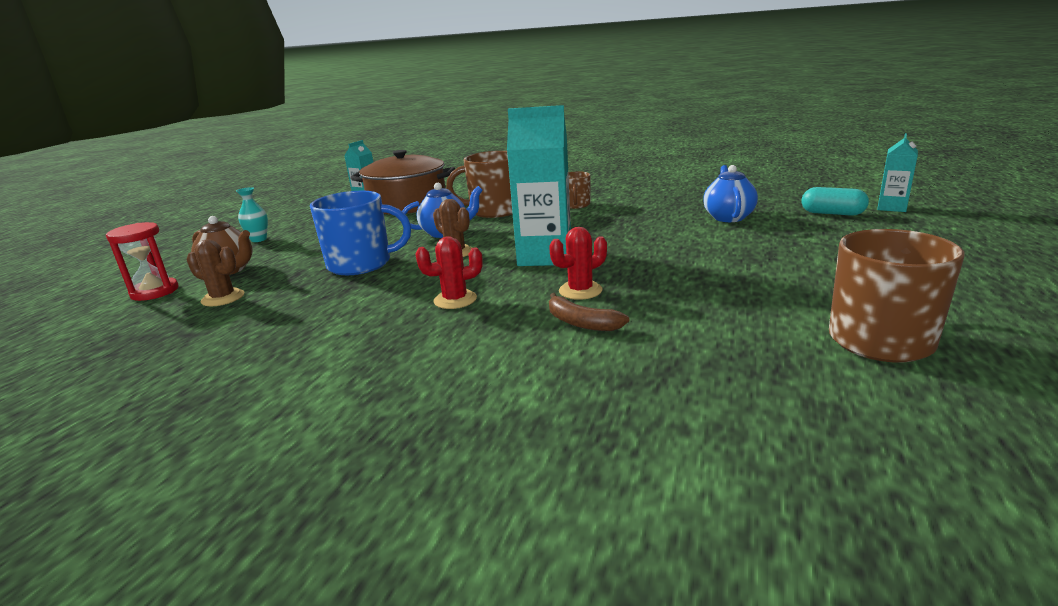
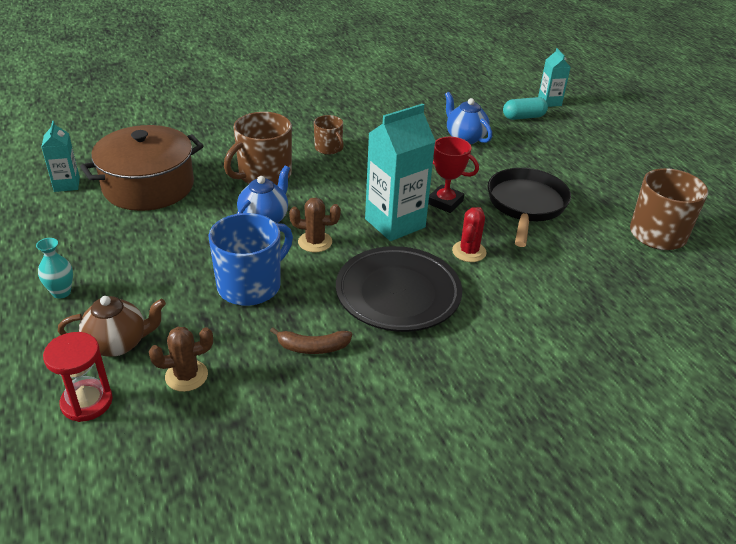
camera: 45 degrees left, 15 degrees up
red cactus [416,236,483,309] -> black plate [336,246,462,332]
brown banana [549,293,629,331] -> brown banana moved to [270,327,352,354]
none -> red trophy [428,137,479,213]
none -> black pan [488,168,571,247]

